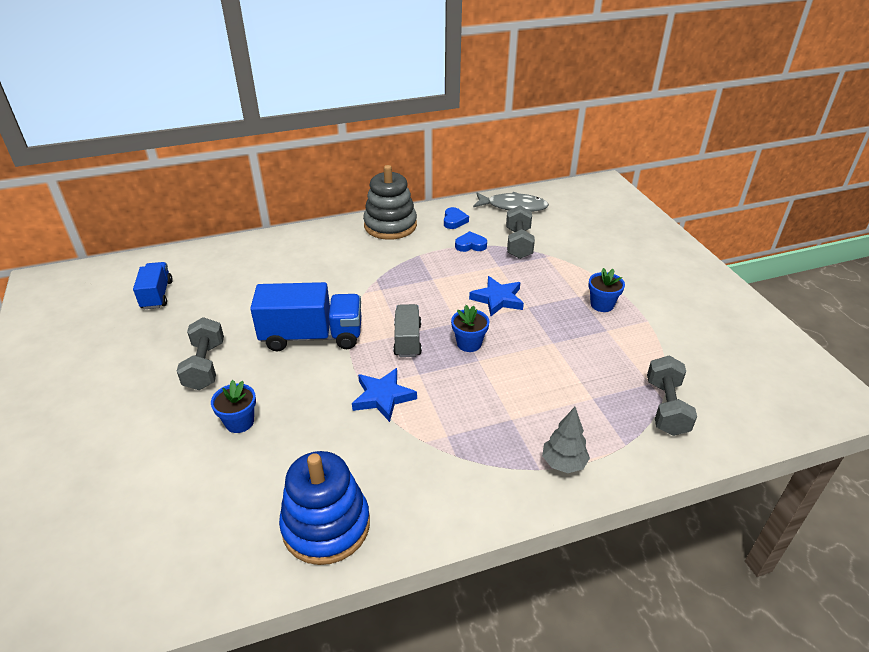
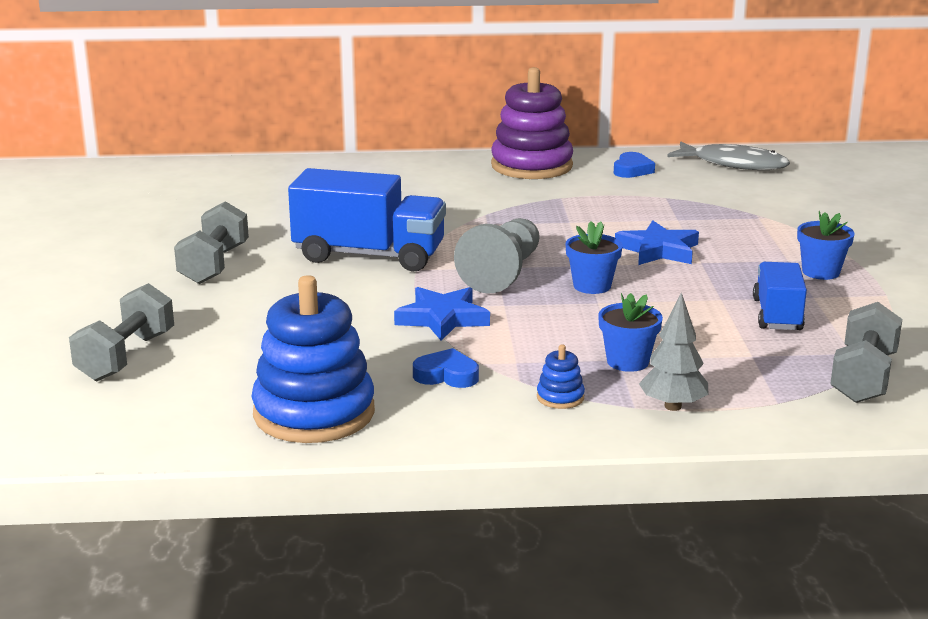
camera: 15 degrees right, 15 degrees down
blue truck [133,262,173,309] -> blue truck moved to [753,262,807,330]
blue flower pot [211,380,256,433] -> blue flower pot moved to [598,293,663,372]
grey stacking toy [363,165,417,240] -> purple stacking toy [491,67,573,179]
grey truck [393,304,422,357] -> grey pawn [454,218,540,294]
blue heart [455,231,487,252] -> blue heart moved to [413,348,479,388]
grey dumbbell [506,205,535,259] -> grey dumbbell moved to [69,283,174,381]
none -> blue stacking toy [537,345,585,409]

